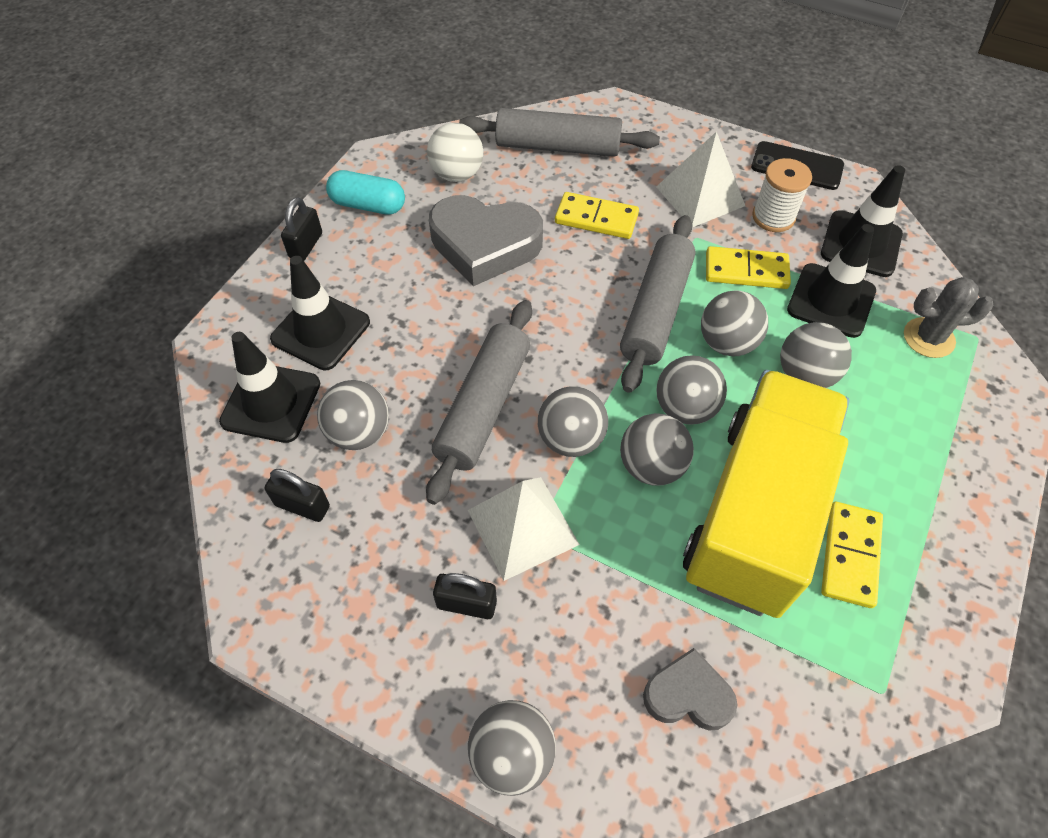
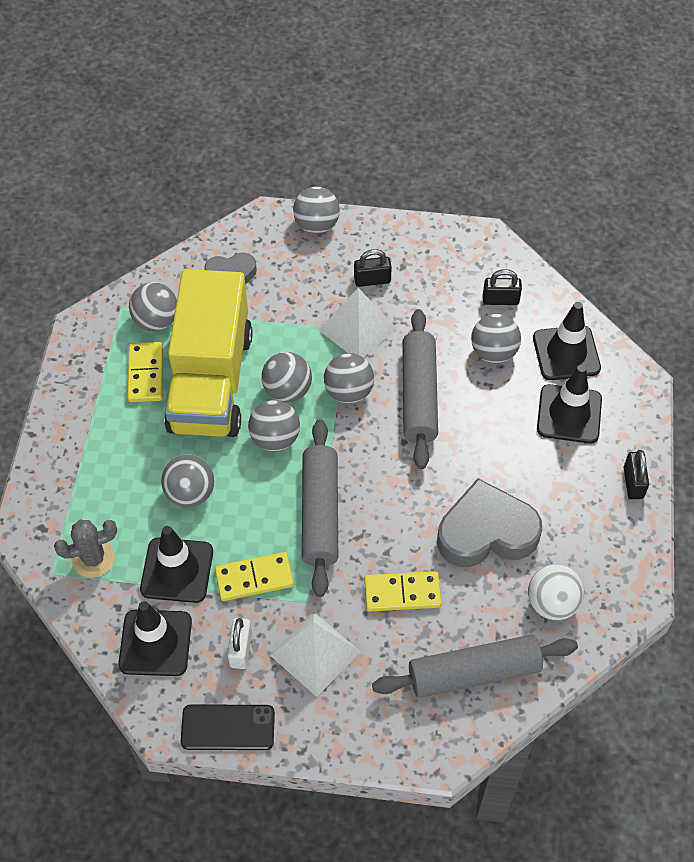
camera: 160 degrees right, 0 degrees up
turquoise capsule [326,170,405,215] -> none
grey ball [701,290,768,356] -> grey ball moved to [129,282,177,331]
white spool [752,158,812,232] -> white padlock [227,618,252,669]

